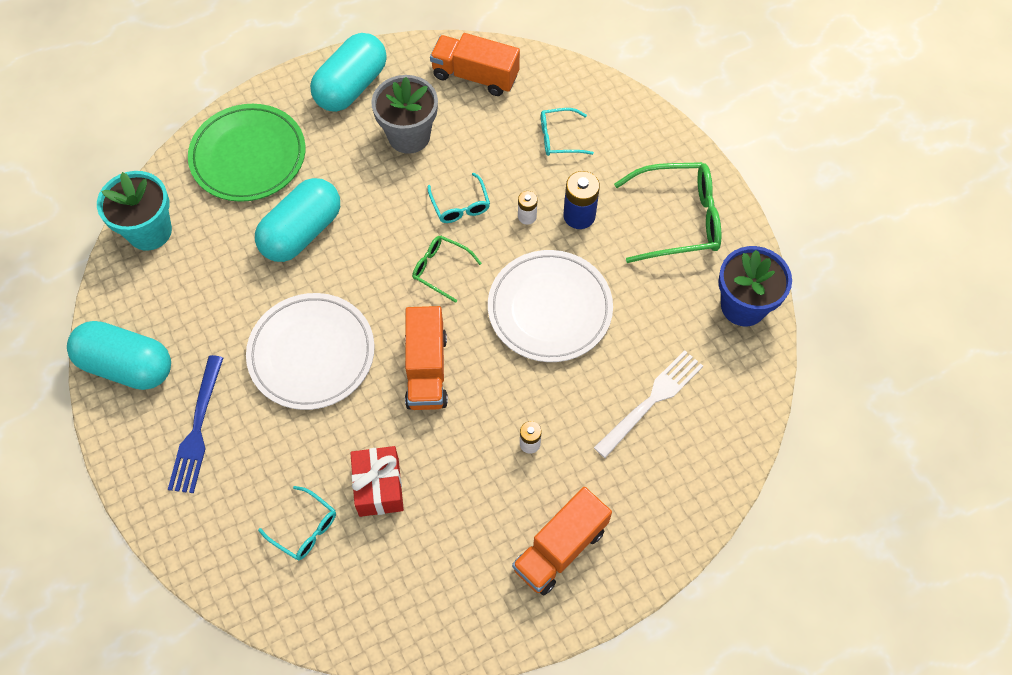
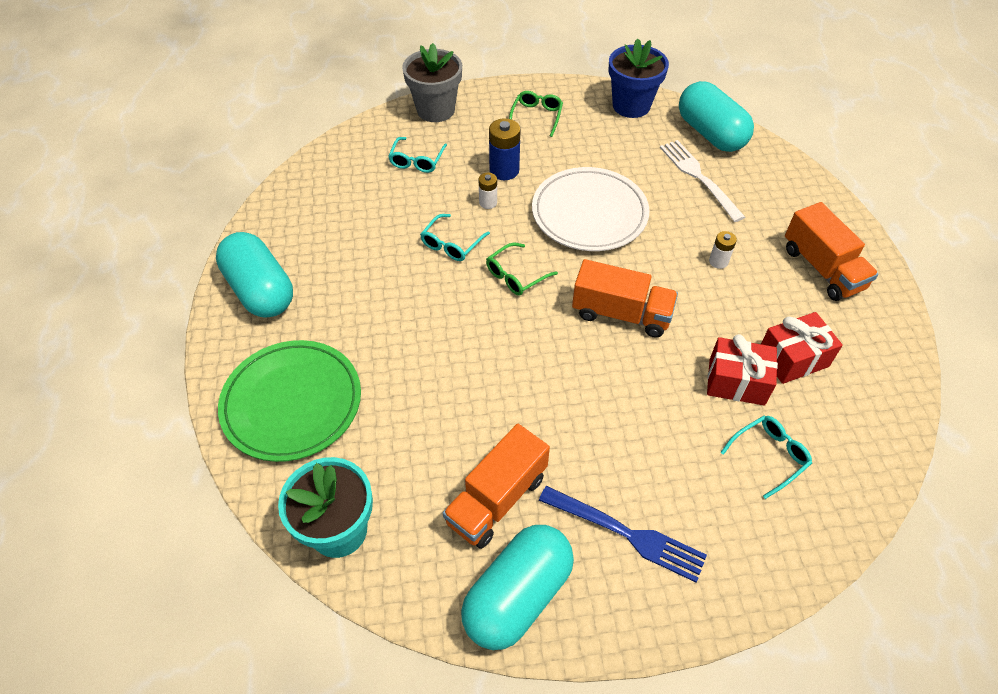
camera: 70 degrees left, 10 degrees down
white plate [246,293,375,410] -> none
turquoise capsule [255,178,340,262] -> turquoise capsule moved to [679,81,754,152]
grey flower pot [371,75,438,154] -> grey flower pot moved to [402,43,462,122]
turquoise glasses [428,173,490,223] -> turquoise glasses turned 120 degrees clockwise [420,214,490,261]
orange truck [430,33,520,96] -> orange truck moved to [443,424,550,549]
green glasses [614,162,721,263] -> green glasses [509,91,563,137], size x0.54
none -> red gift [761,312,843,384]

